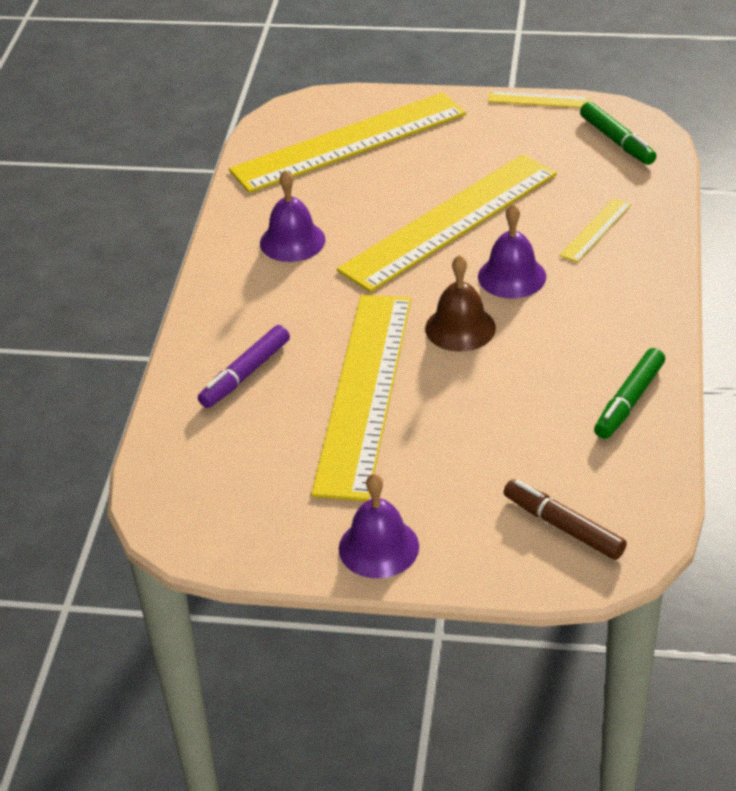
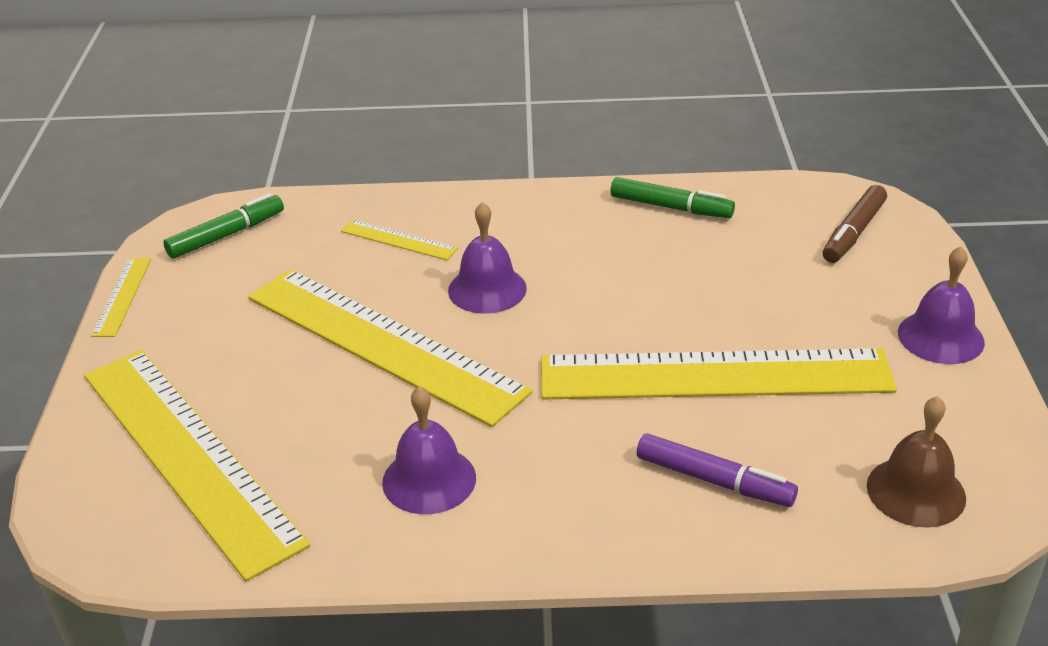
camera: 100 degrees left, 5 degrees down
brown bell [425,255,496,352] -> brown bell moved to [867,396,966,528]

